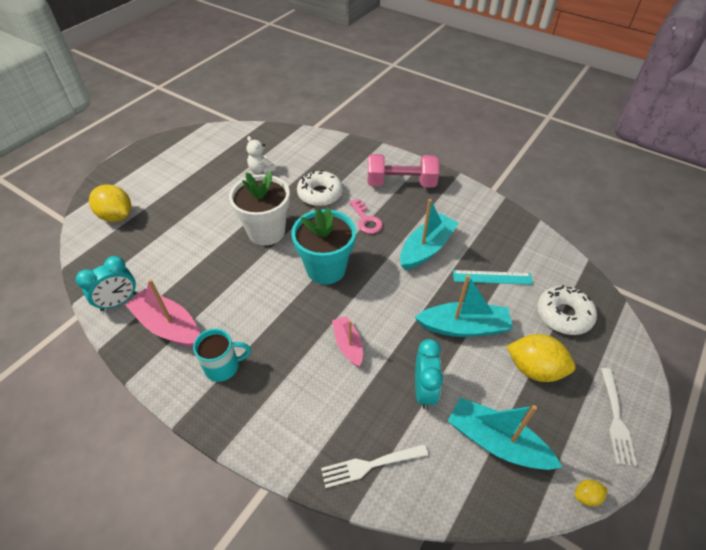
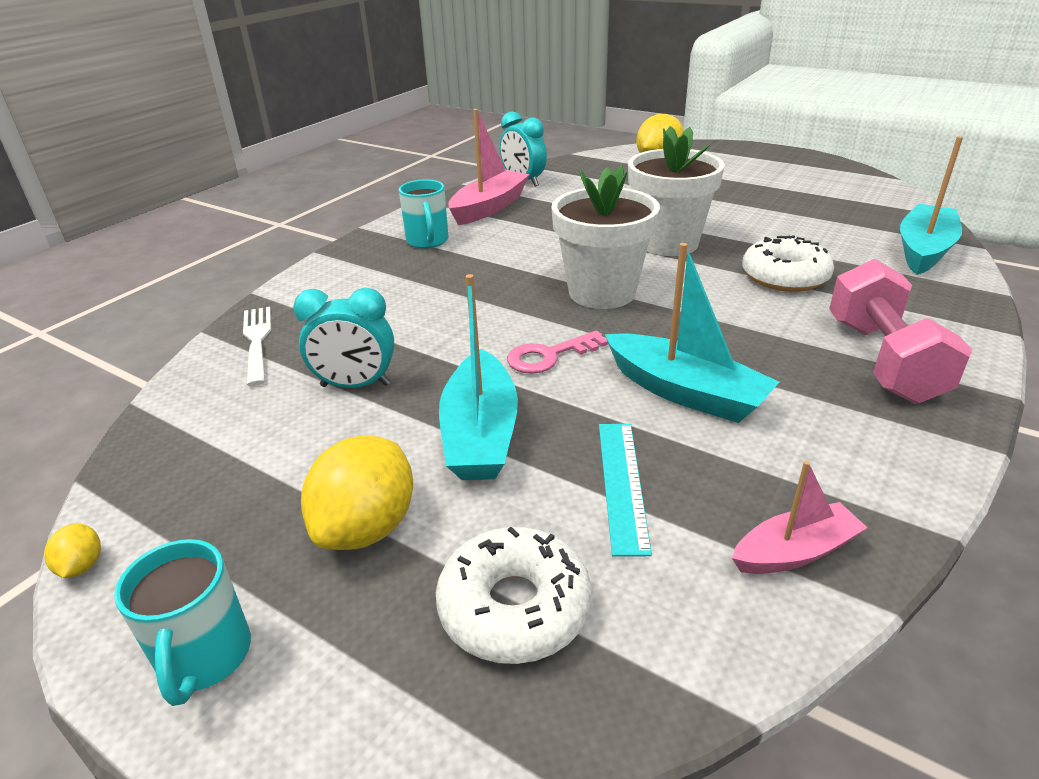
camera: 90 degrees right, 15 degrees down
white teddy bear [246,136,275,174] -> none
turquoise flower pot [291,208,356,285] -> white flower pot [551,165,660,309]
pink boat [332,316,363,367] -> pink boat moved to [732,461,868,574]
pink key [349,199,383,234] -> pink key moved to [507,331,608,374]
turquoise boat [448,397,562,470] -> turquoise boat moved to [900,136,963,275]
white fork [601,368,637,466] -> turquoise mug [114,539,251,706]

